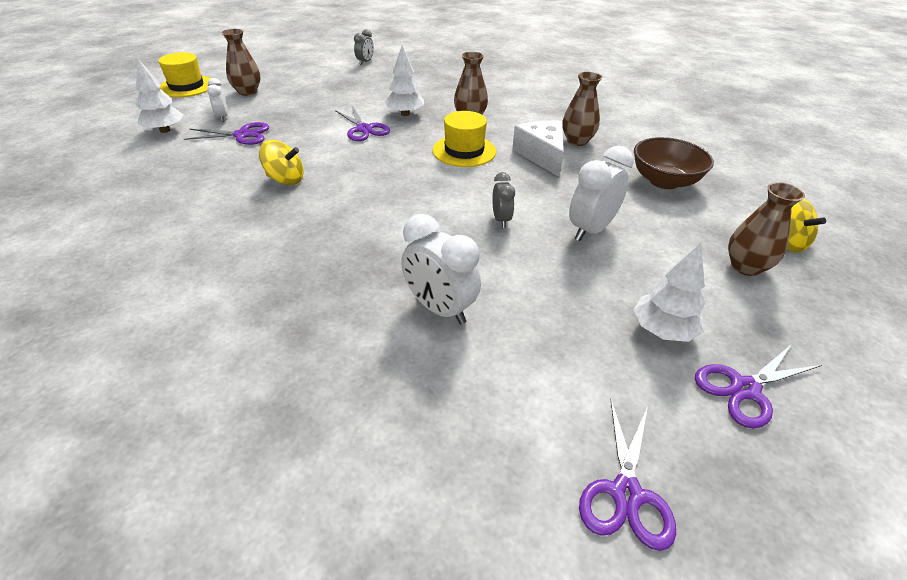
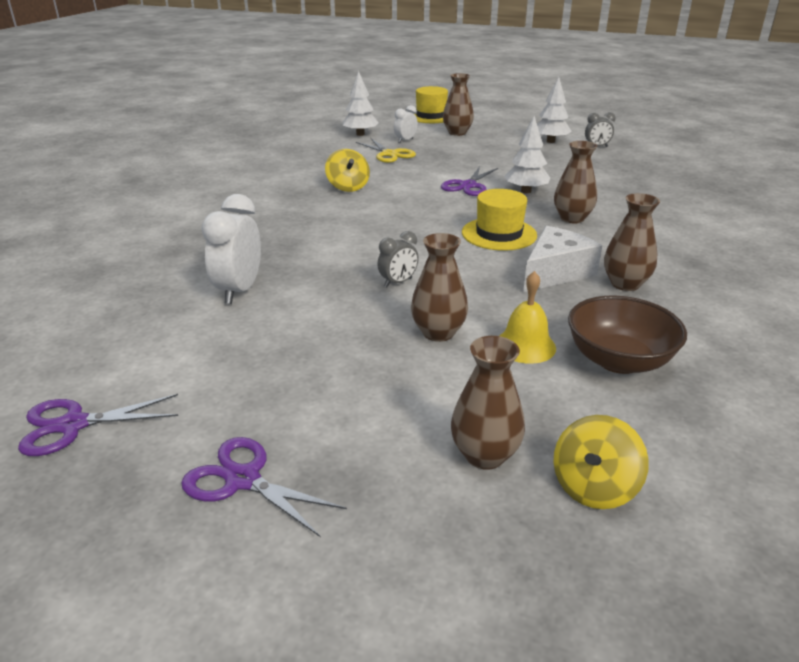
camera: 60 degrees right, 10 degrees down
purple scissors [184,122,269,145] -> yellow scissors [356,138,416,163]
white clock [569,146,634,241] -> brown vase [411,233,468,342]
white tree [633,243,705,342] -> white tree moved to [537,77,572,143]
none -> yellow bell [499,271,556,364]

